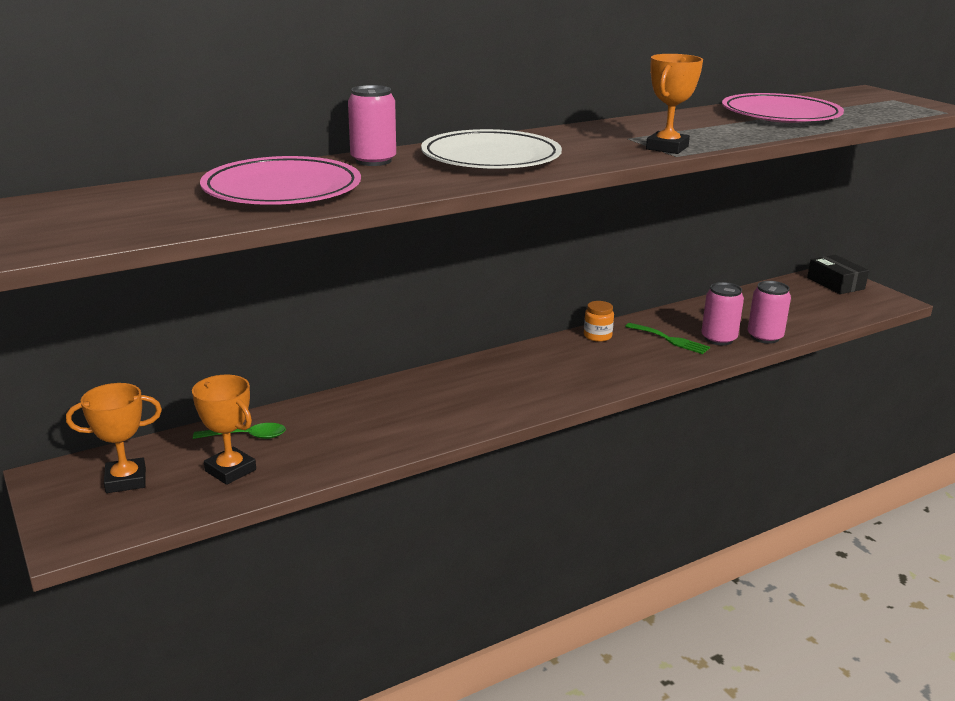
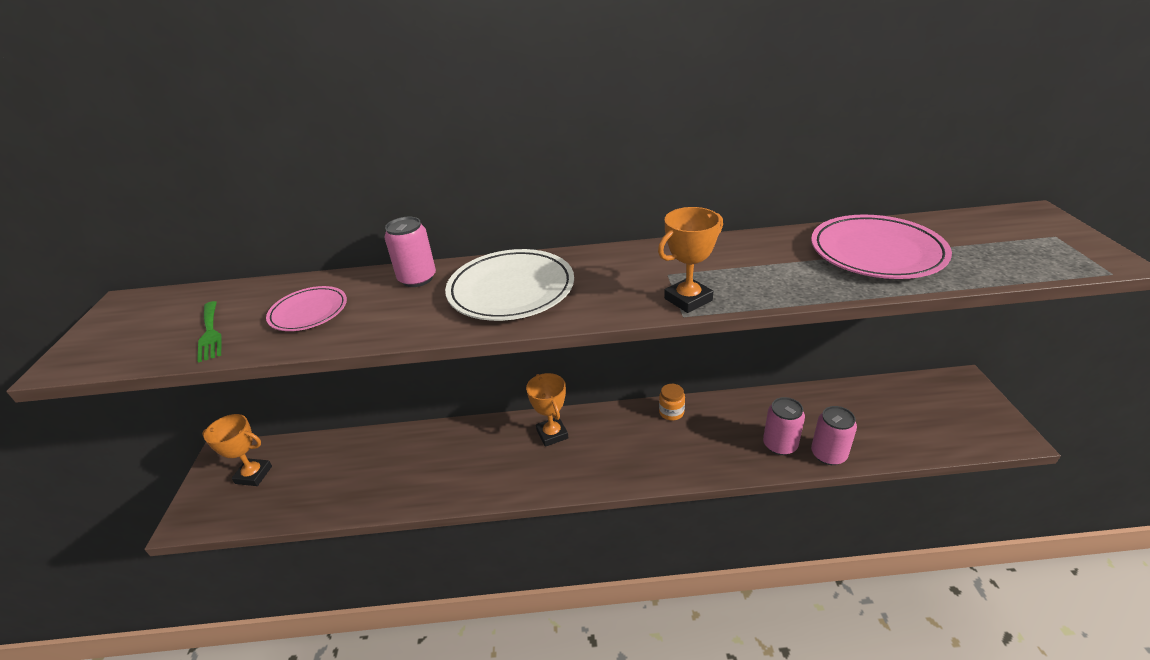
camera: 30 degrees right, 10 degrees up
orange trophy [192,375,256,485] -> orange trophy moved to [526,373,568,447]
green spoon [193,423,286,439] -> none
pink plate [200,156,361,205] -> pink plate [266,286,347,331], size x0.59
green fork [625,323,710,354] -> green fork moved to [197,301,222,363]
black box [807,255,869,294] -> none

